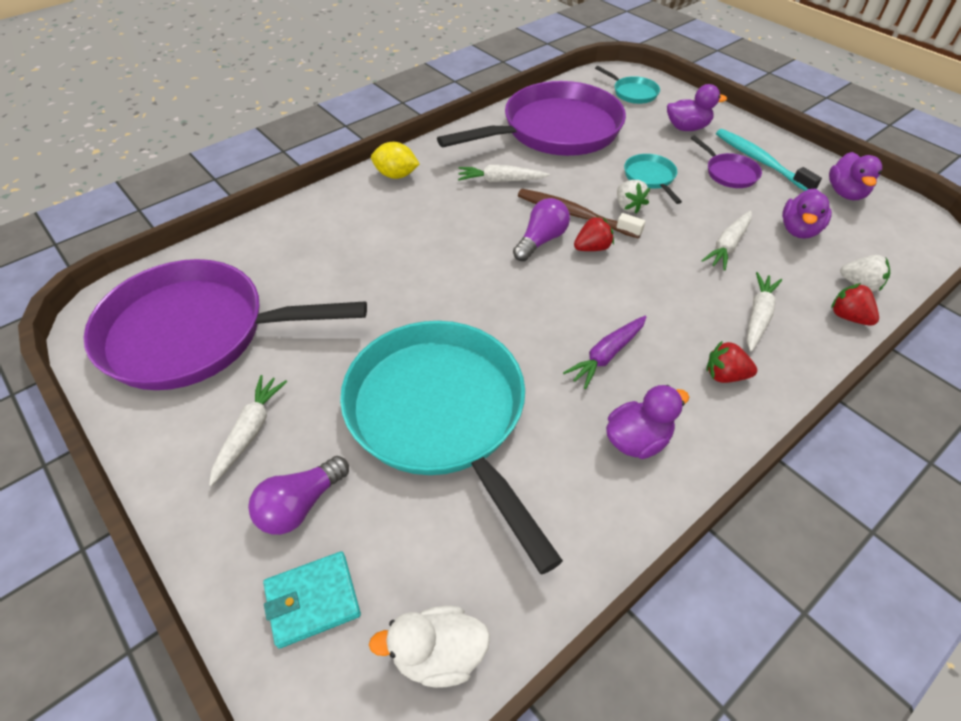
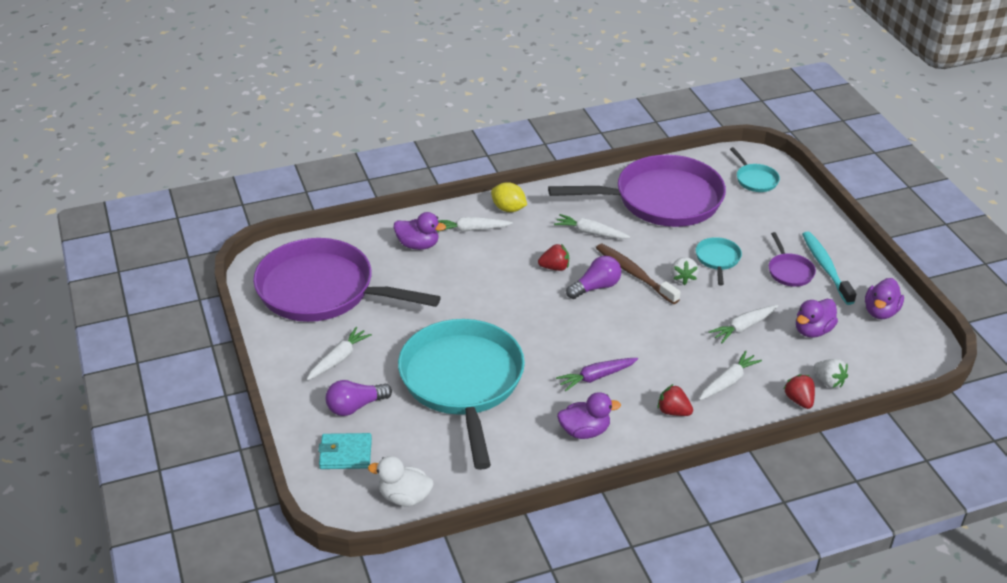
camera: 20 degrees right, 10 degrees down
red strawberry [574,216,614,251] -> red strawberry moved to [538,244,569,271]
purple duck [667,84,727,131] -> purple duck moved to [394,212,446,250]
none -> white carrot [437,217,513,232]

